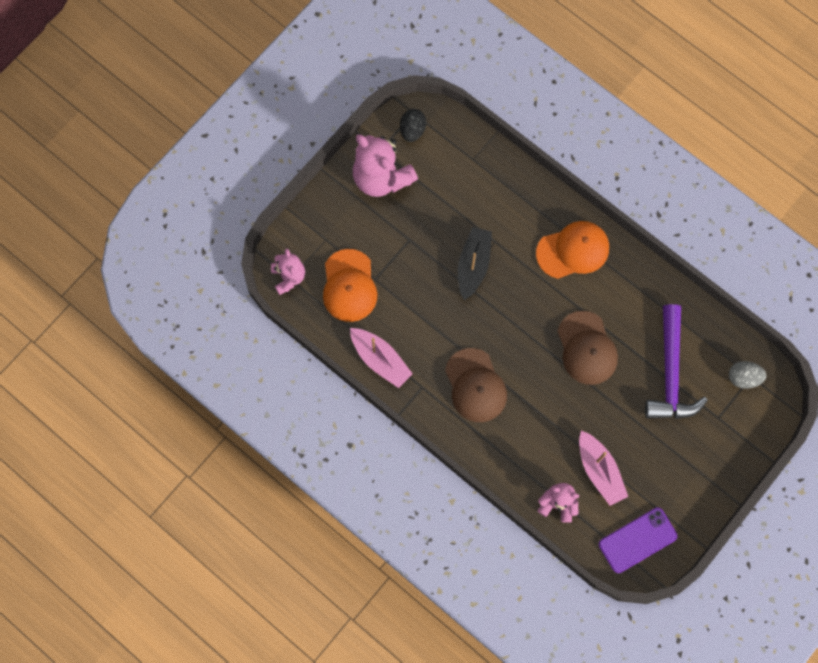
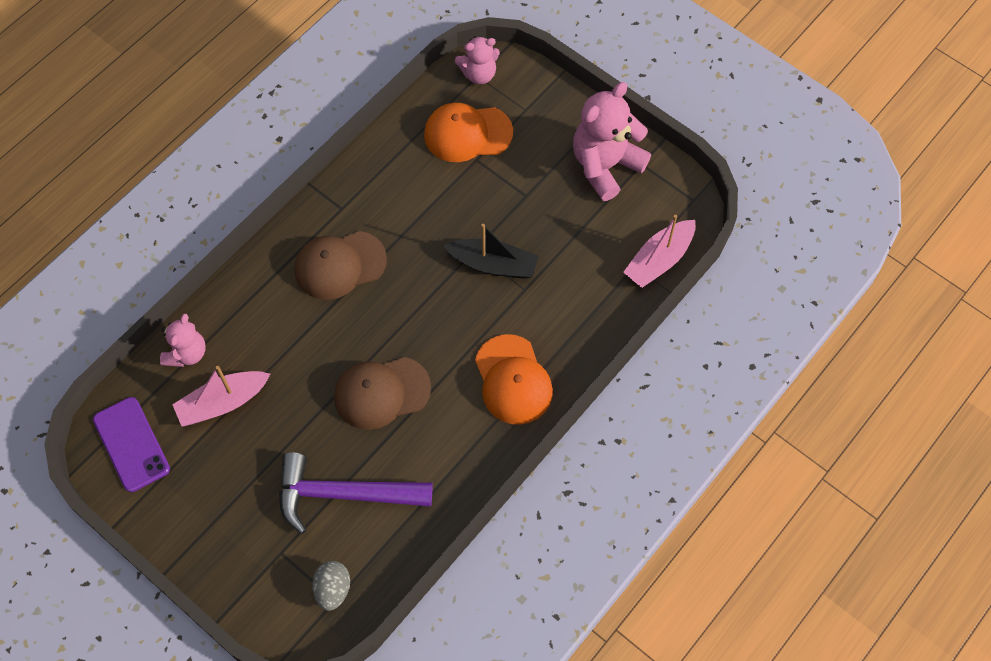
camera: 90 degrees right, 10 degrees down
pink boat [350,328,413,388] -> pink boat moved to [623,215,695,288]
black egg [400,109,426,142] -> none

